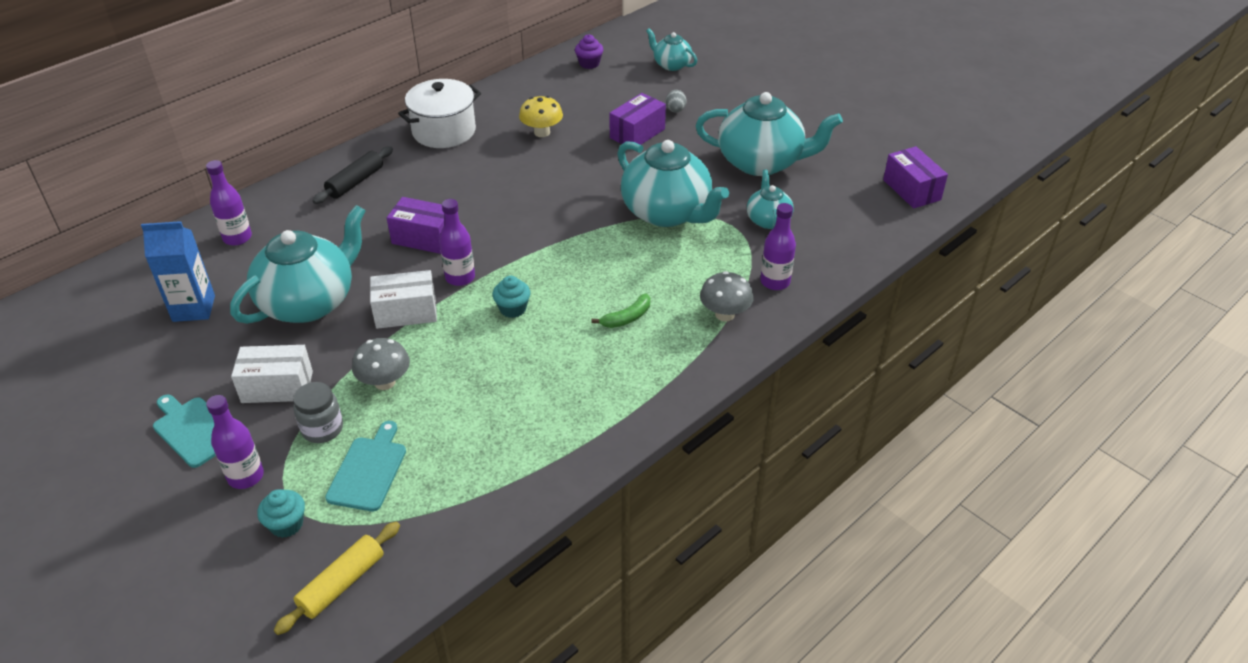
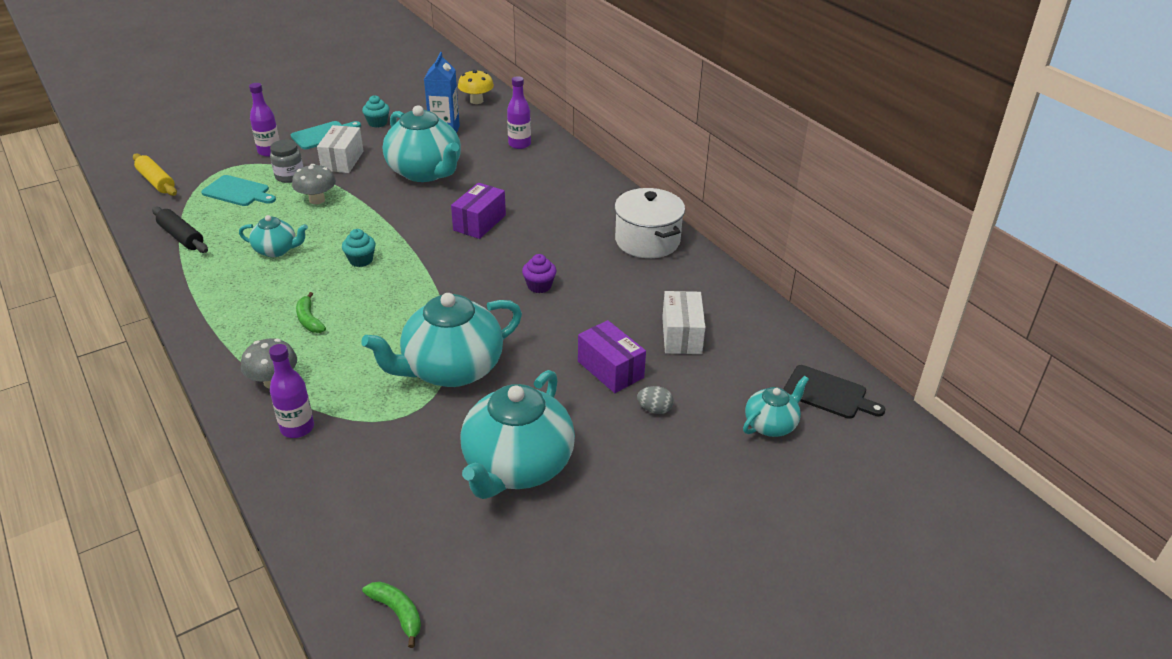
camera: 100 degrees right, 5 degrees down
turquoise cupcake [257,489,305,538] -> turquoise cupcake moved to [362,95,389,128]
black rolling pin [312,146,393,204] -> black rolling pin moved to [152,206,208,253]
white box [370,270,437,329] -> white box moved to [662,291,706,354]
purple bottle [439,199,475,286] -> none
yellow mushroom [519,96,563,137] -> yellow mushroom moved to [458,70,494,104]
purple cupcake [575,34,603,69] -> purple cupcake moved to [522,254,556,293]
turquoise teapot [747,169,794,229] -> turquoise teapot moved to [239,215,308,257]
purple box [883,146,948,209] -> green banana [362,582,421,648]
none -> black cutting board [783,365,885,419]

